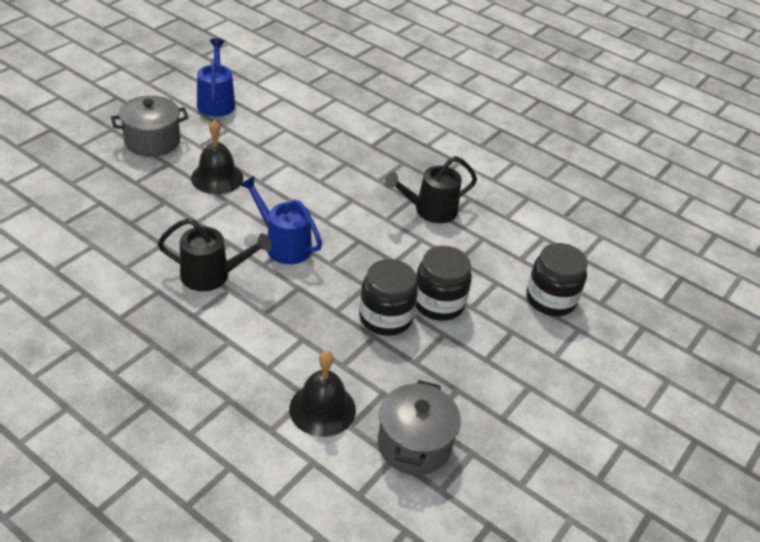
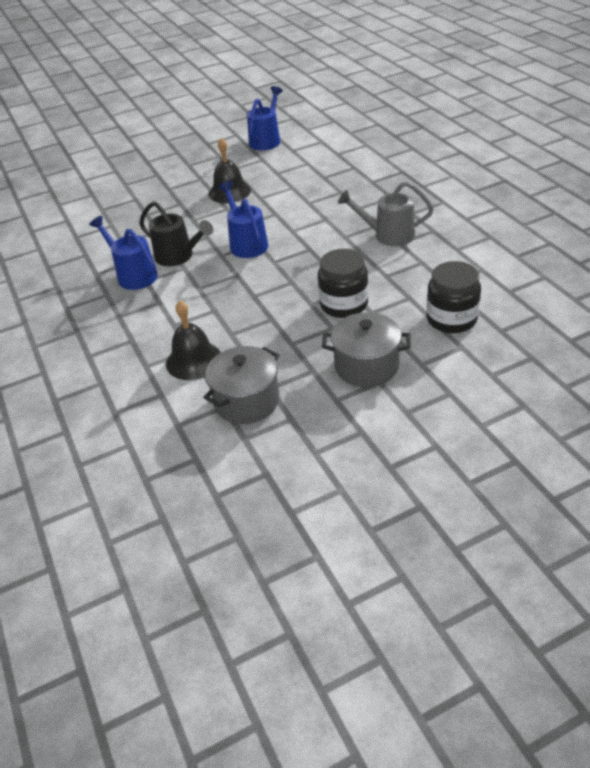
camera: 35 degrees right, 0 degrees up
grey pot [111,95,189,157] -> grey pot moved to [322,312,411,387]
black jar [359,259,418,336] -> none
black watering can [385,156,477,223] -> grey watering can [338,182,433,246]
none -> blue watering can [89,216,158,290]

